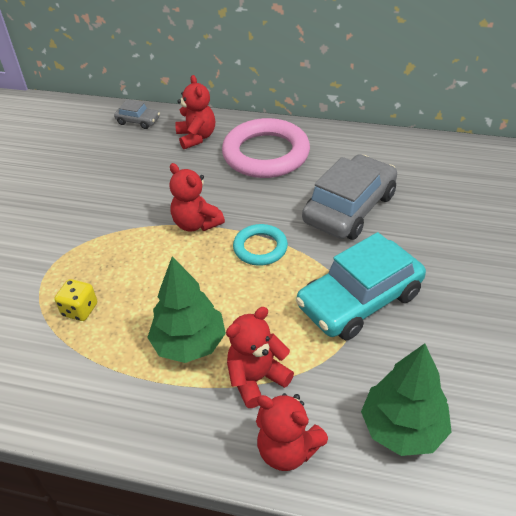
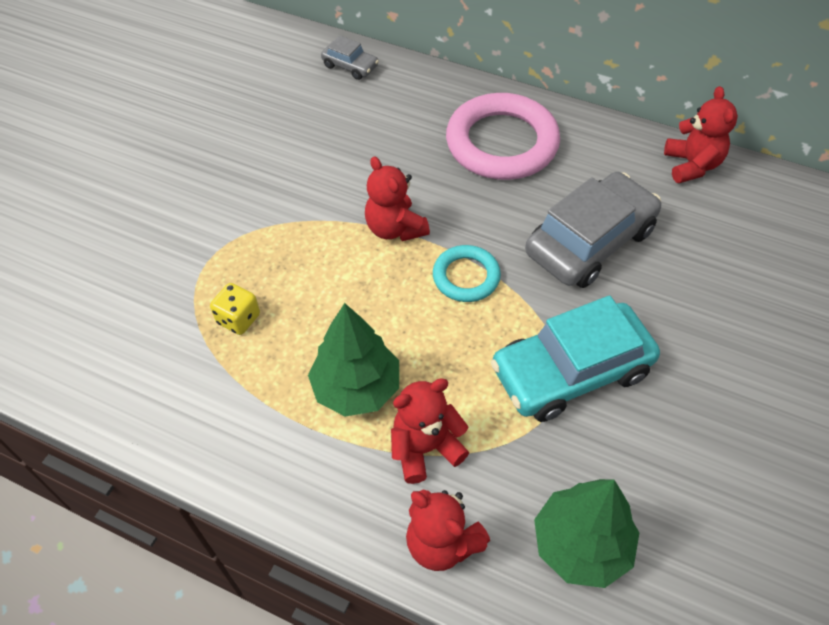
camera: 10 degrees right, 10 degrees up
red teddy bear [175,75,215,149] -> red teddy bear moved to [664,86,738,183]

